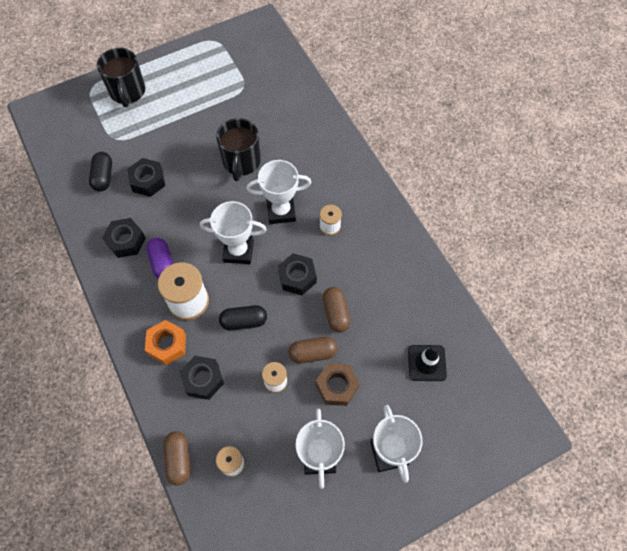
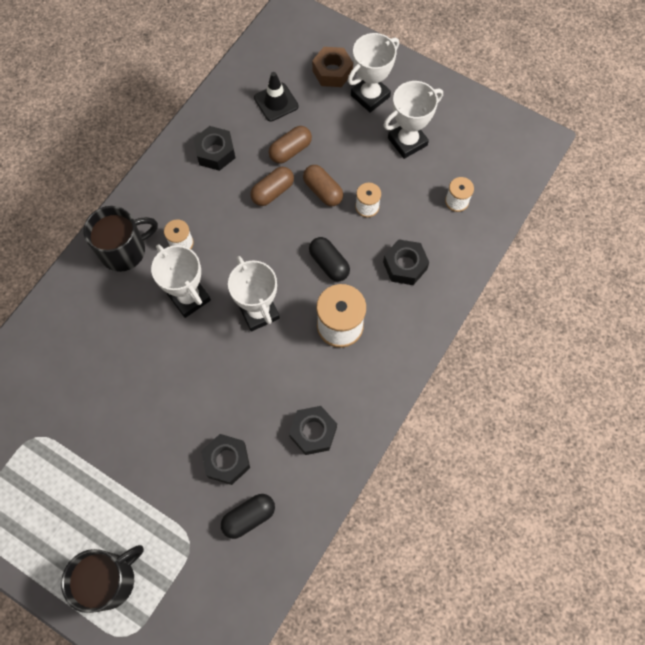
camera: 120 degrees left, 5 degrees up
orange nut [145,320,186,365] -> none
purple capsule [146,238,173,279] -> none
brown capsule [163,431,190,486] -> brown capsule moved to [269,126,312,164]
black mug [216,118,261,181] -> black mug moved to [83,206,158,272]
black nut [278,254,317,295] -> black nut moved to [193,126,235,171]
brown nut [316,363,360,406] -> brown nut moved to [312,47,353,87]

